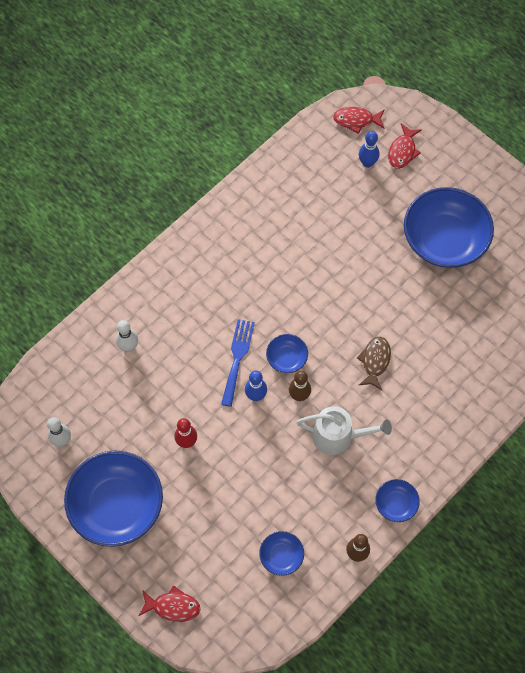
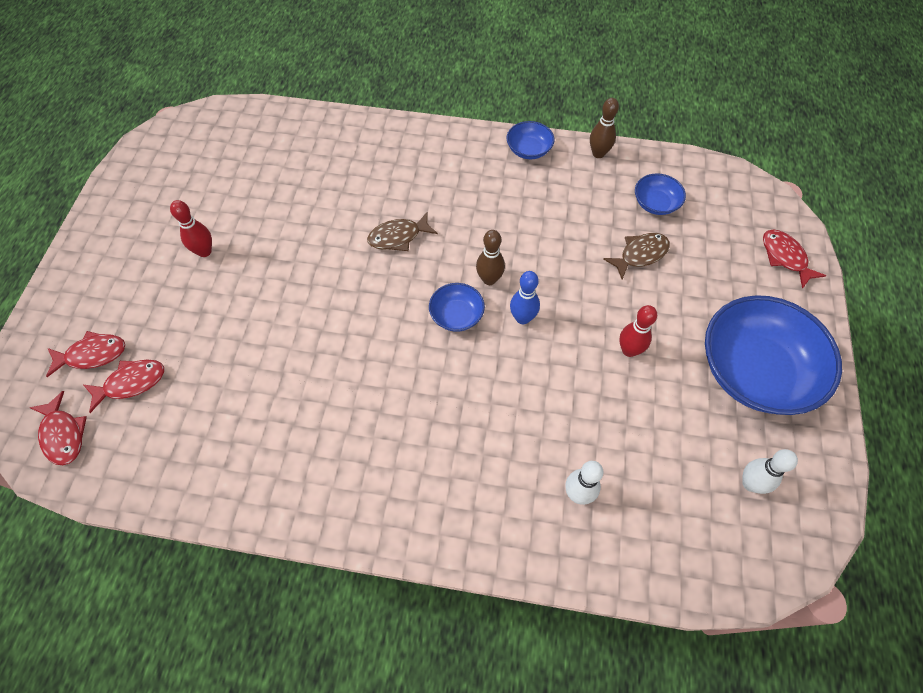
camera: 125 degrees left, 5 degrees down
blue fork [221,319,255,407] -> none
white watering can [296,406,392,455] -> none
blue bowling pin [359,131,379,168] -> red fish [84,360,164,413]
blue bowl [404,187,494,268] -> red bowling pin [170,200,212,257]
none -> brown fish [603,233,670,280]

